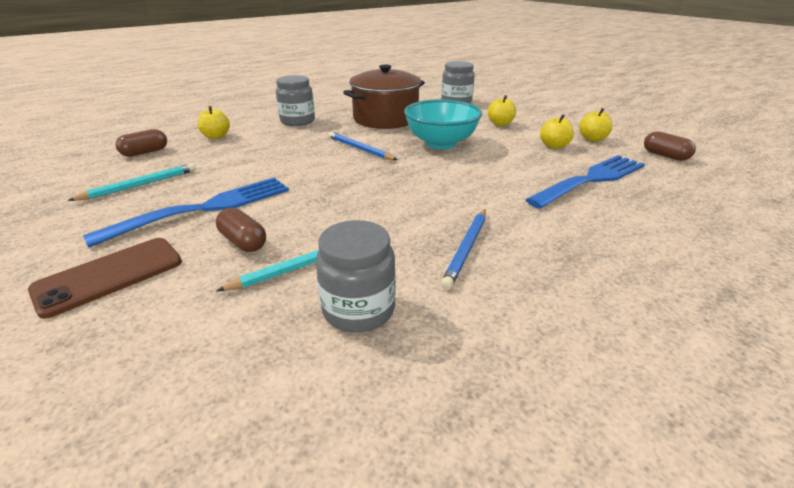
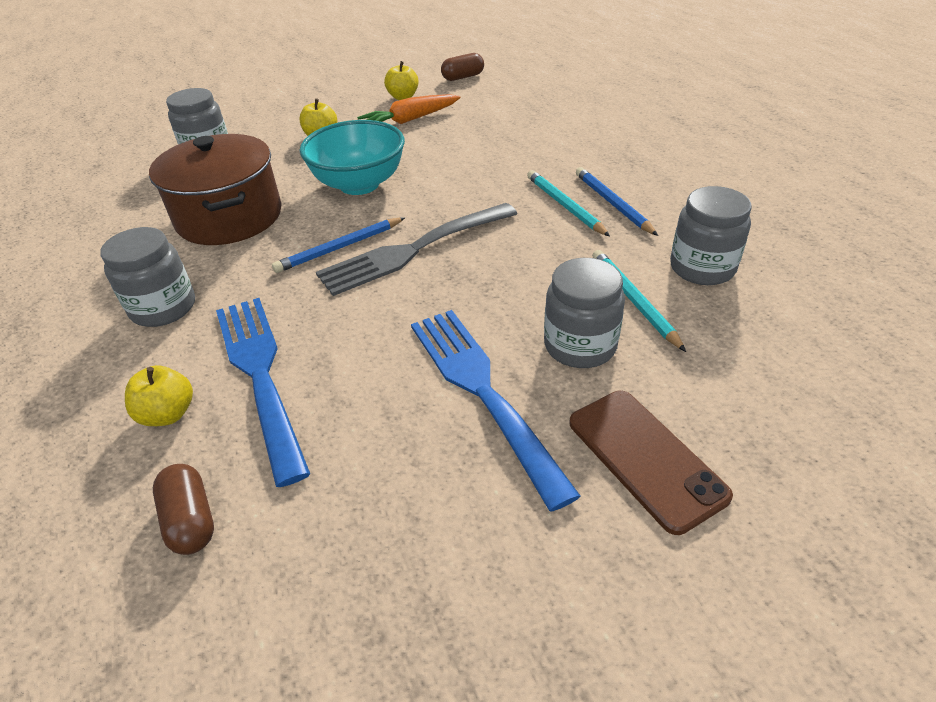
camera: 75 degrees left, 10 degrees up
turquoise pencil [68,163,196,201] -> turquoise pencil moved to [527,170,610,236]
brown capsule [216,208,266,252] -> grey jar [544,258,625,368]
blue pencil [441,209,486,290] -> blue pencil turned 150 degrees counterclockwise [576,167,658,236]
blue fork [526,155,645,209] -> blue fork moved to [216,298,310,487]
yellow apple [540,114,574,149] -> orange carrot [357,94,461,124]
none -> grey fork [316,203,517,296]

